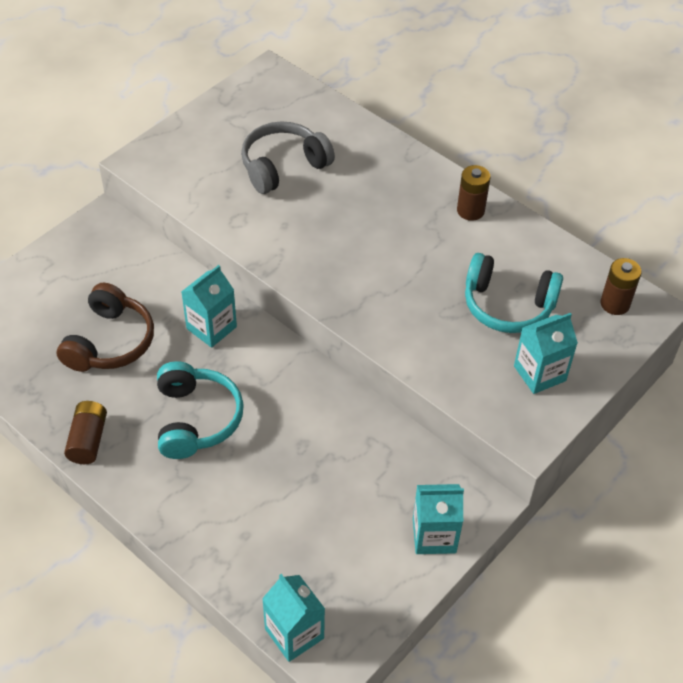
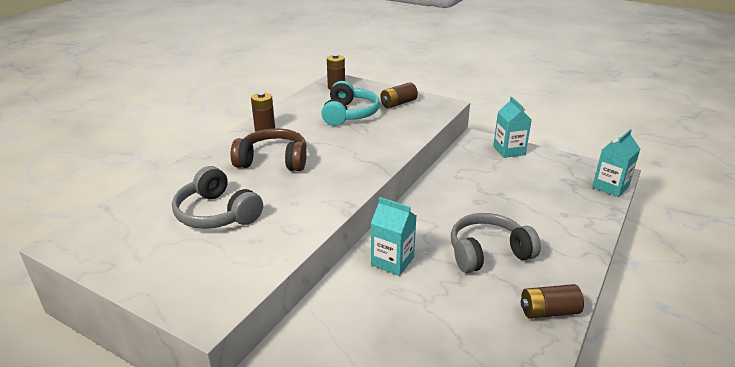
camera: 100 degrees left, 20 degrees down
brown headphones [57,283,154,372] -> brown headphones moved to [231,128,307,171]
turquoise headphones [157,361,244,459] -> grey headphones [451,213,541,273]
turquoise carton [514,313,578,394] -> brown battery [380,82,418,108]

